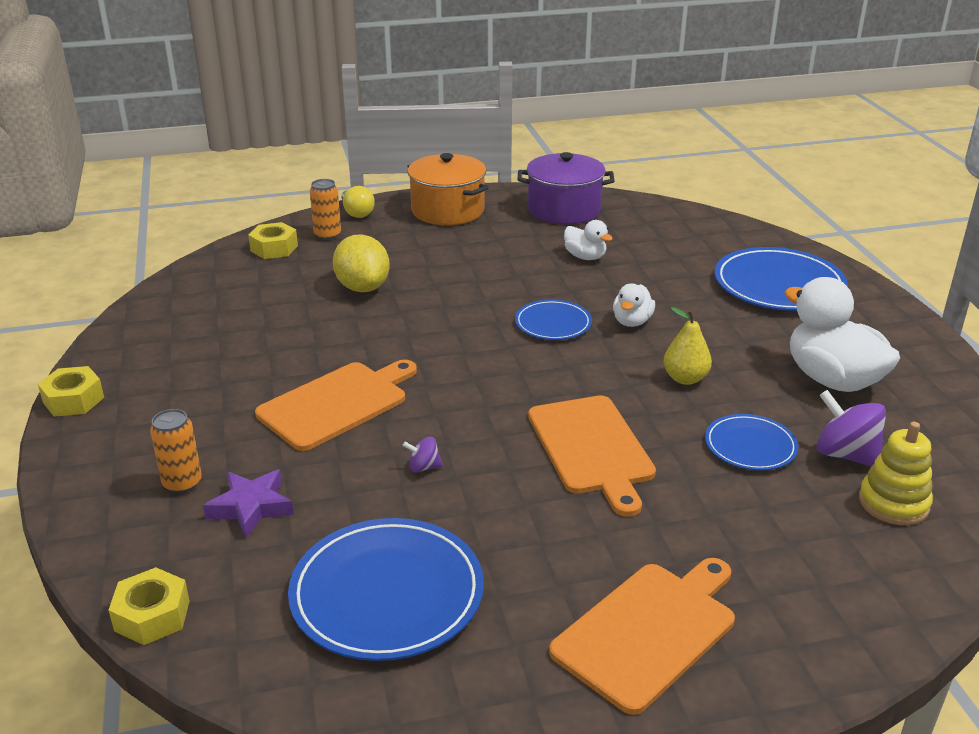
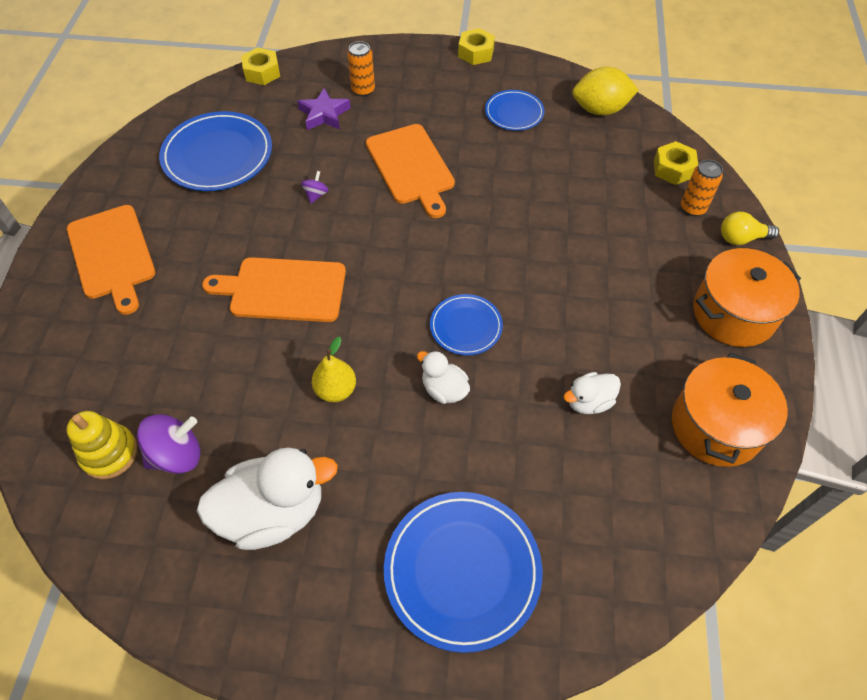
camera: 110 degrees right, 25 degrees up
yellow lemon [333,234,390,292] -> yellow lemon moved to [572,67,639,115]
purple pot [518,152,614,224] -> orange pot [672,352,788,467]
blue plate [705,414,798,470] -> blue plate moved to [485,90,545,131]

